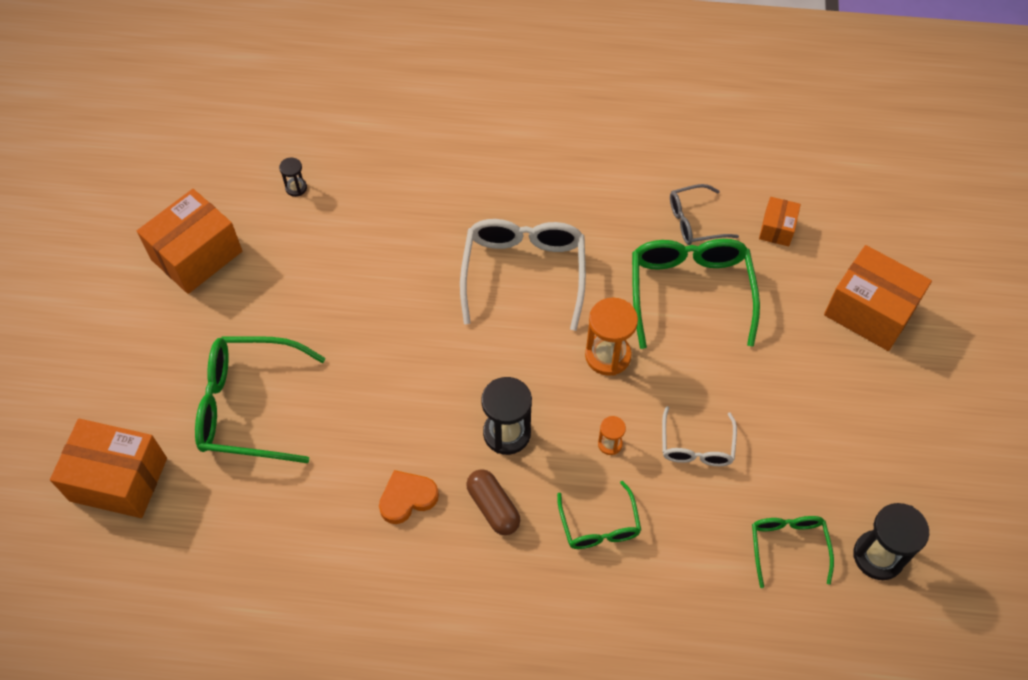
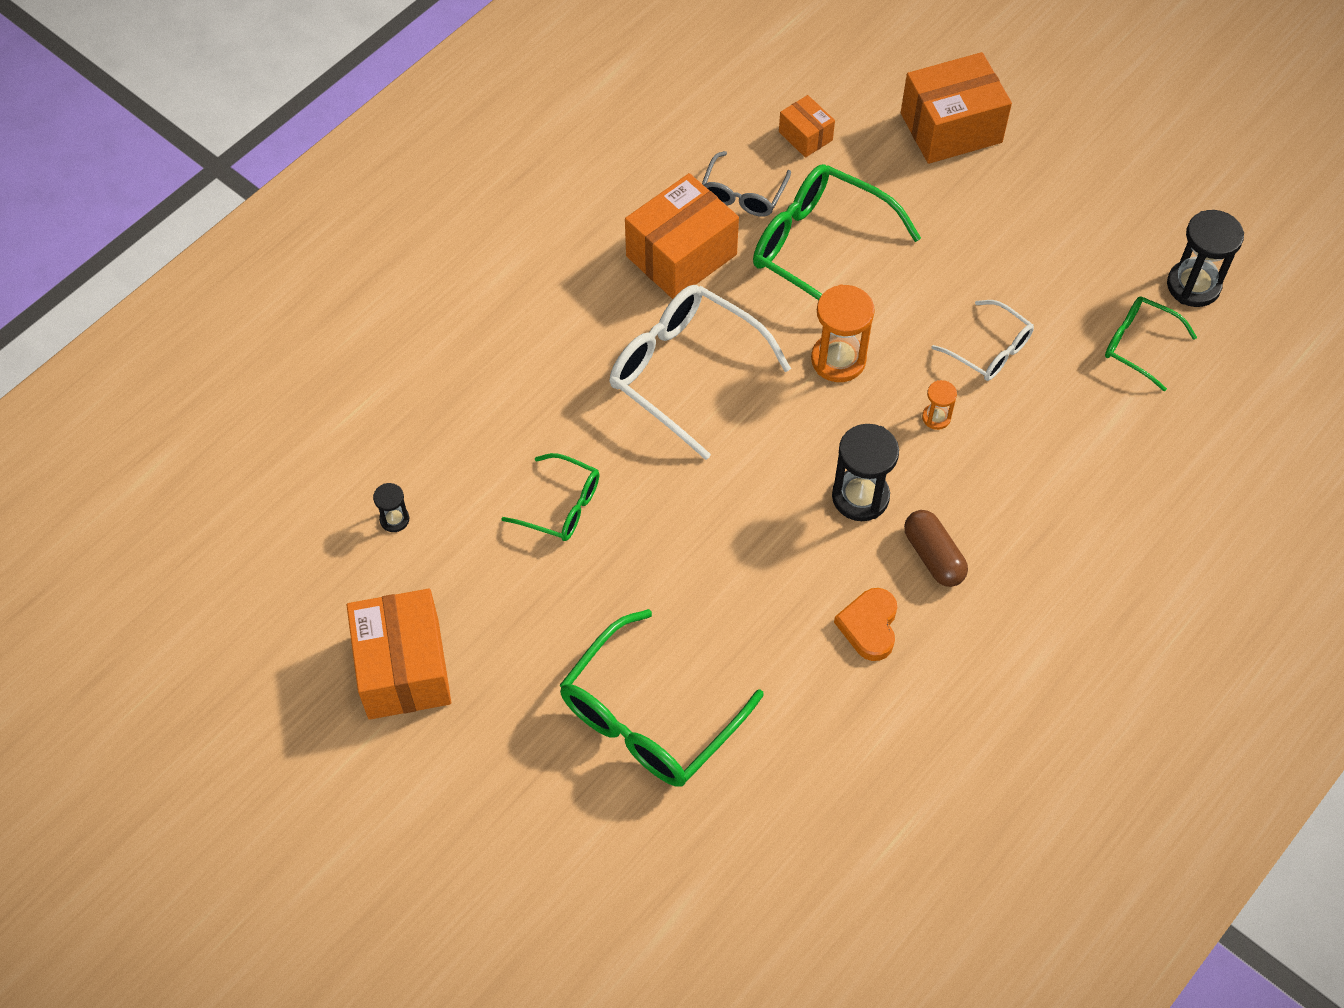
camera: 55 degrees left, 0 degrees up
orange box [50,419,167,518] -> orange box moved to [625,173,739,299]
brown capsule [466,469,520,535] -> brown capsule turned 60 degrees clockwise [904,510,968,587]
green glasses [557,481,641,549] -> green glasses moved to [501,453,600,541]

